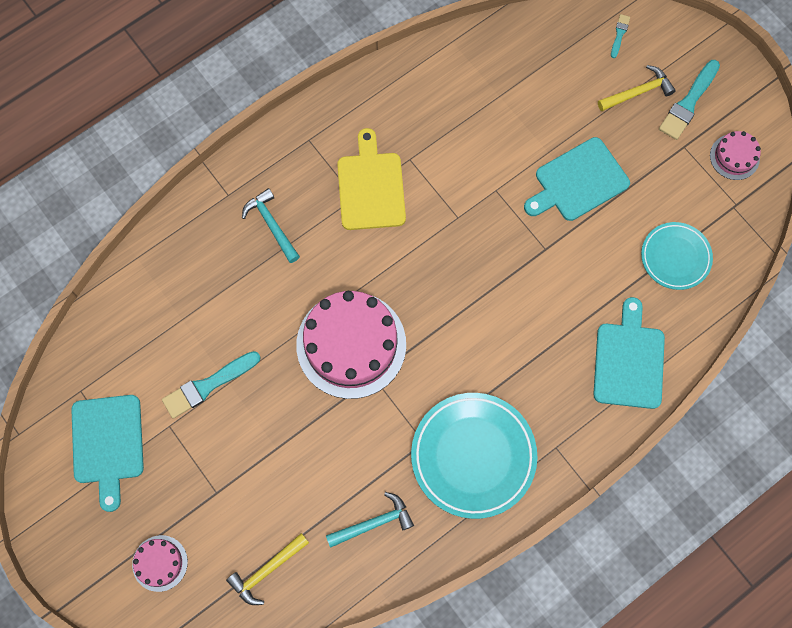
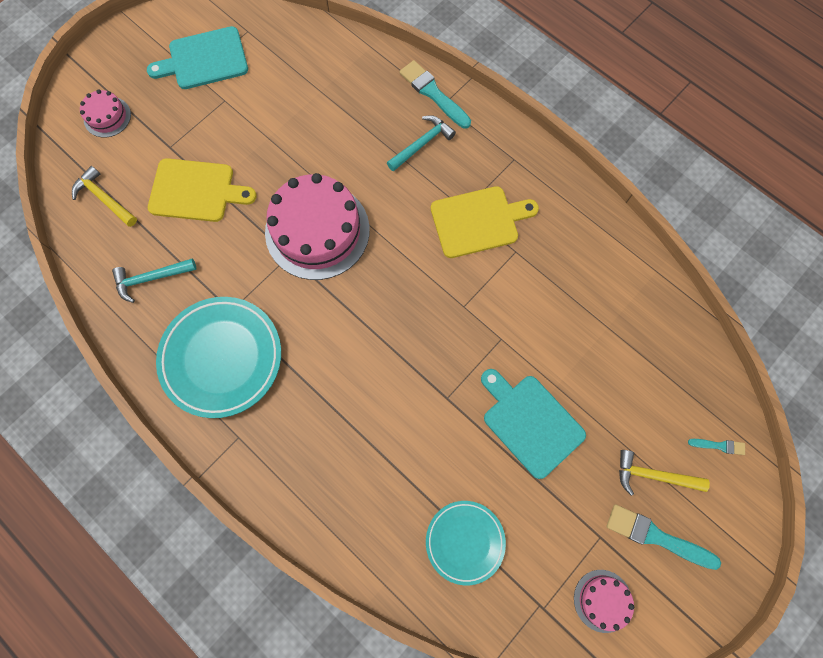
camera: 80 degrees right, 0 degrees up
turquoise brush [162,351,261,419] -> turquoise brush moved to [400,60,471,129]
turquoise hammer [326,492,414,548] -> turquoise hammer turned 105 degrees clockwise [112,259,196,303]
turquoise cutting board [593,297,665,409] -> none
yellow hammer [598,65,676,111] -> yellow hammer turned 135 degrees clockwise [619,450,710,496]
none -> yellow cutting board [148,158,256,222]

